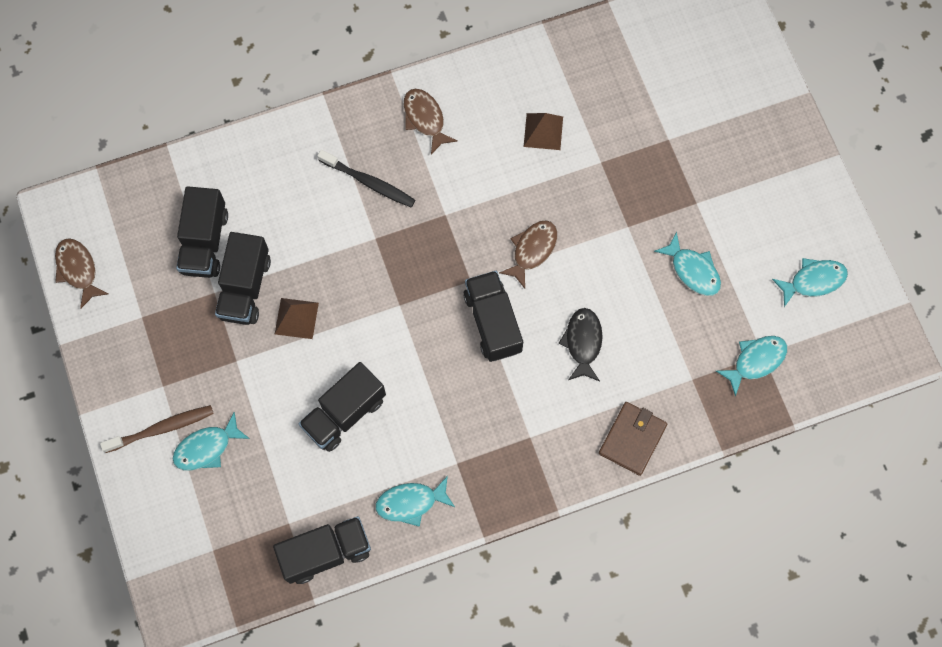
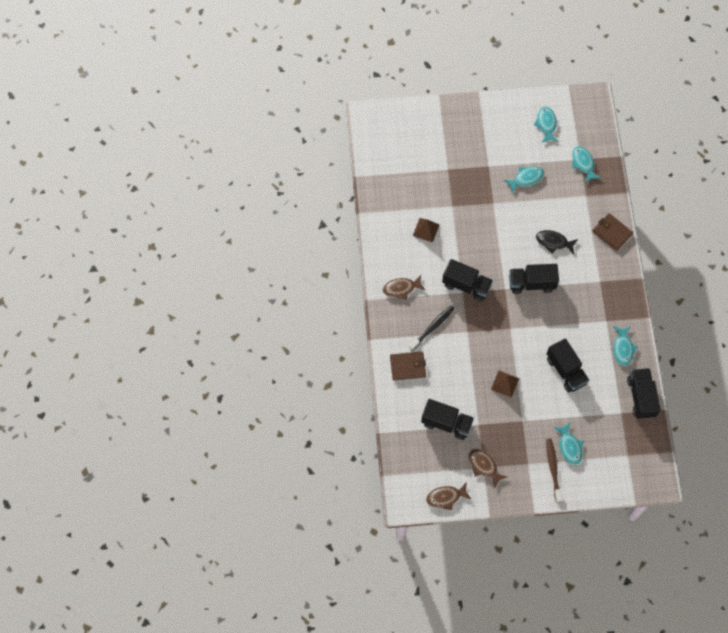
camera: 75 degrees left, 5 degrees down
black truck [215,232,271,325] -> black truck moved to [442,259,493,302]
brown fish [499,220,557,289] -> brown fish moved to [469,449,508,489]
none -> brown wallet [390,351,426,381]

